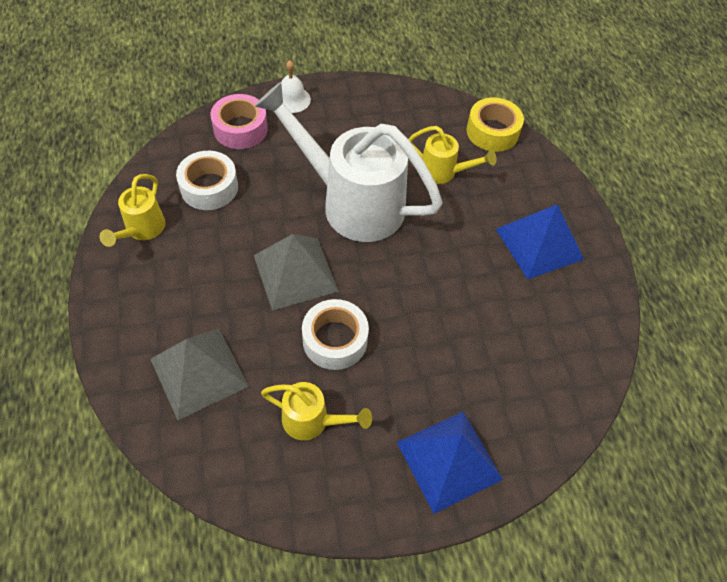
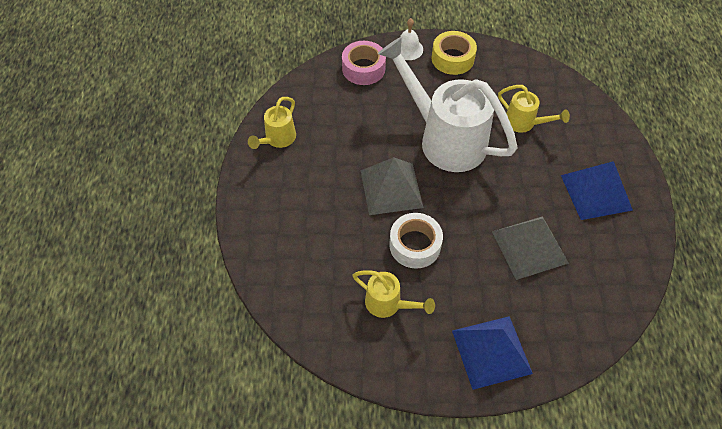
camera: 15 degrees right, 0 degrees up
grey pyramid [150,328,249,420] -> grey pyramid moved to [492,216,569,280]
white tape [176,151,238,210] -> none
yellow tape [466,97,524,152] -> yellow tape moved to [431,31,477,75]

